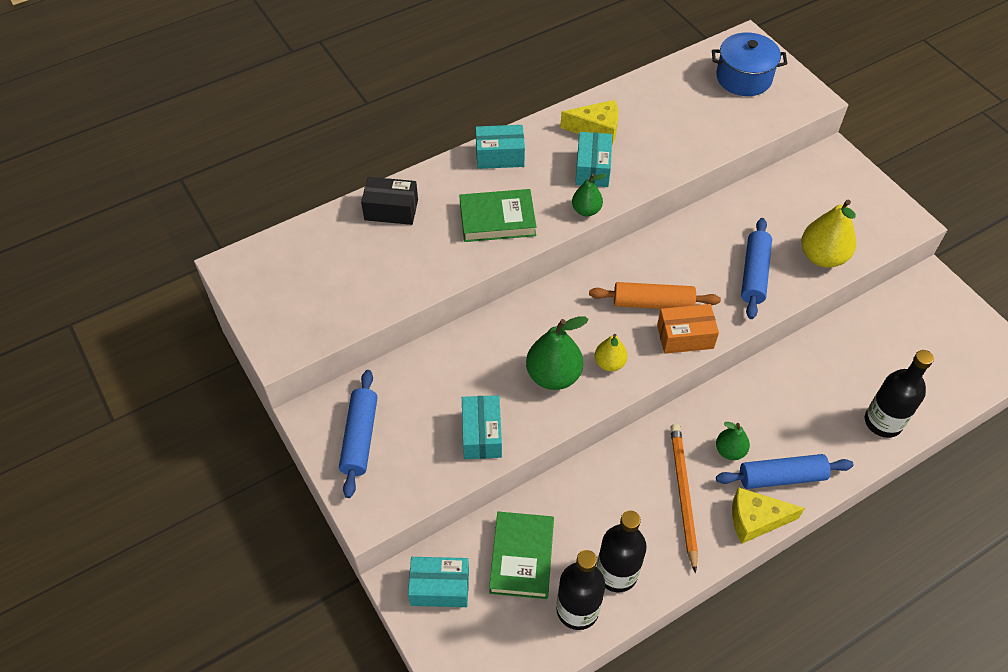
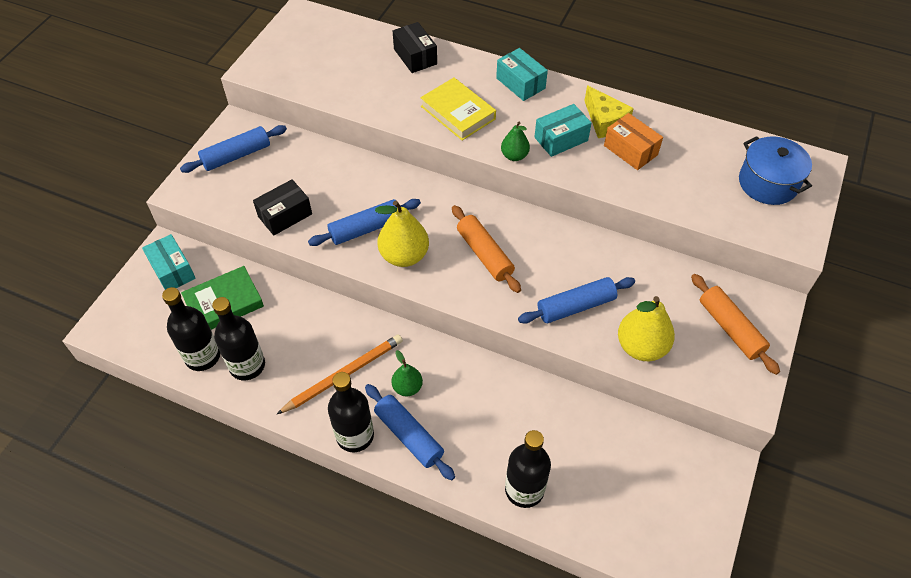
camera: 55 degrees right, 0 degrees up
green book [459,189,537,242] -> yellow book [420,78,496,141]
turquoise box [462,395,502,459] -> black box [253,179,312,236]
green pear [526,316,589,390] -> blue rolling pin [308,199,421,246]
yellow pear [595,334,627,371] -> yellow pear [375,201,429,267], size x1.72
orange box [657,304,719,354] -> orange box moved to [604,113,663,170]
yellow cheese [732,487,805,544] -> black bottle [328,372,374,452]
none -> orange rolling pin [691,274,780,375]

